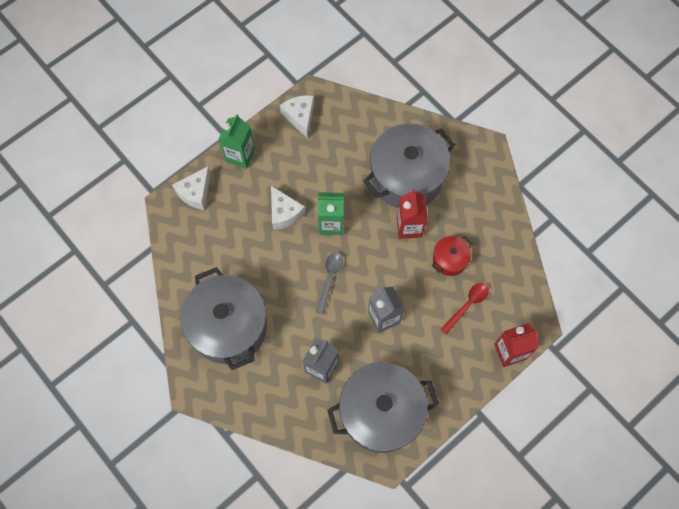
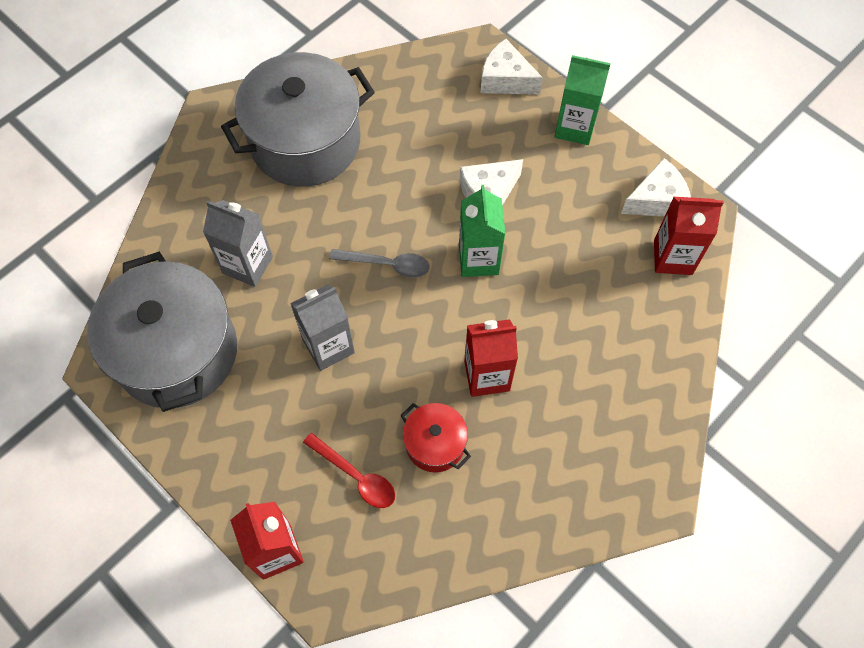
camera: 85 degrees right, 5 degrees down
grey pot [363,124,455,208] -> none
none -> red carton [654,197,724,275]

